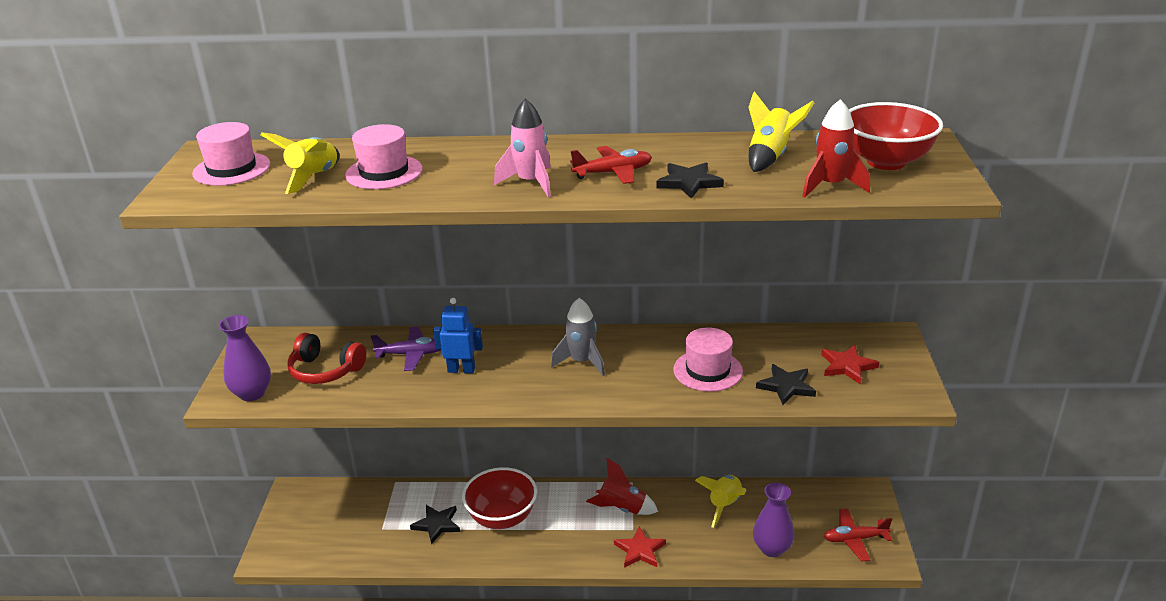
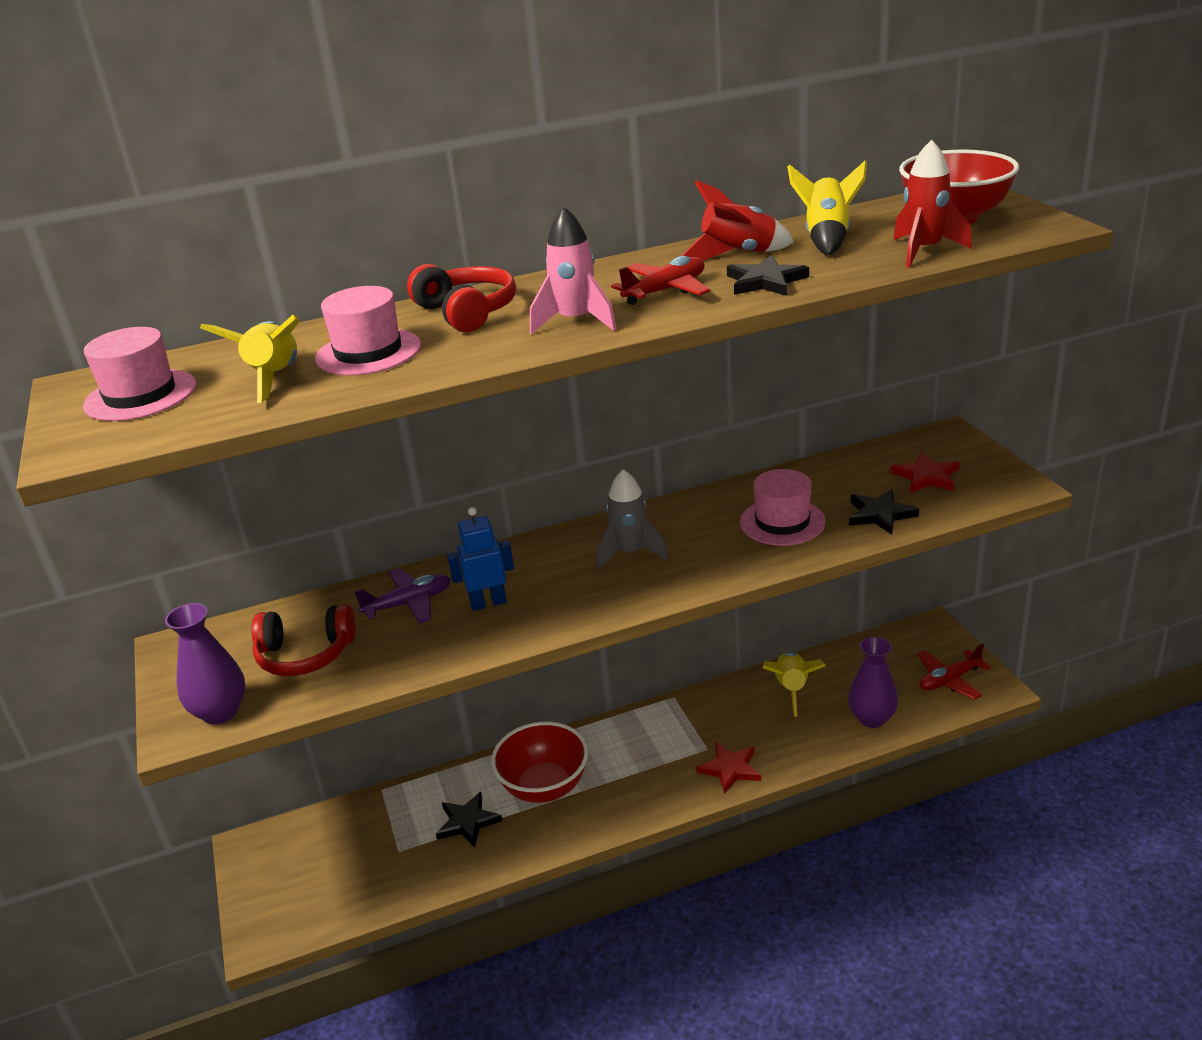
camera: 20 degrees left, 0 degrees up
red rocket [586,458,658,515] -> red rocket moved to [681,180,794,260]
none -> red headphones [407,264,516,332]

